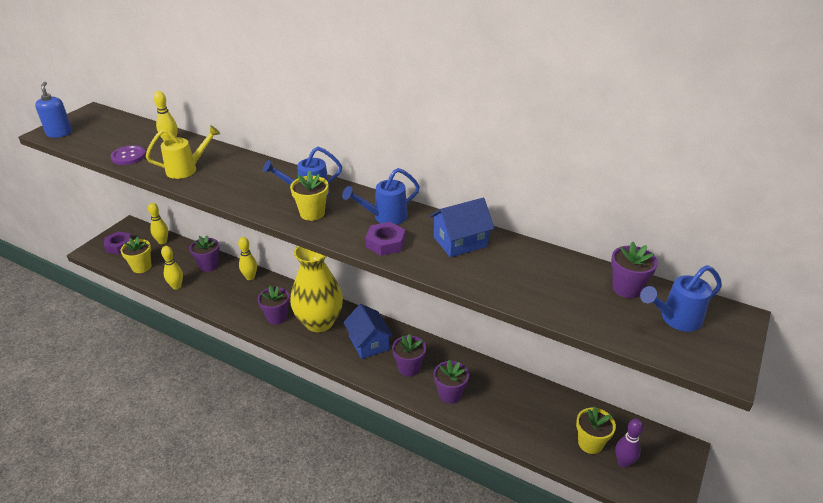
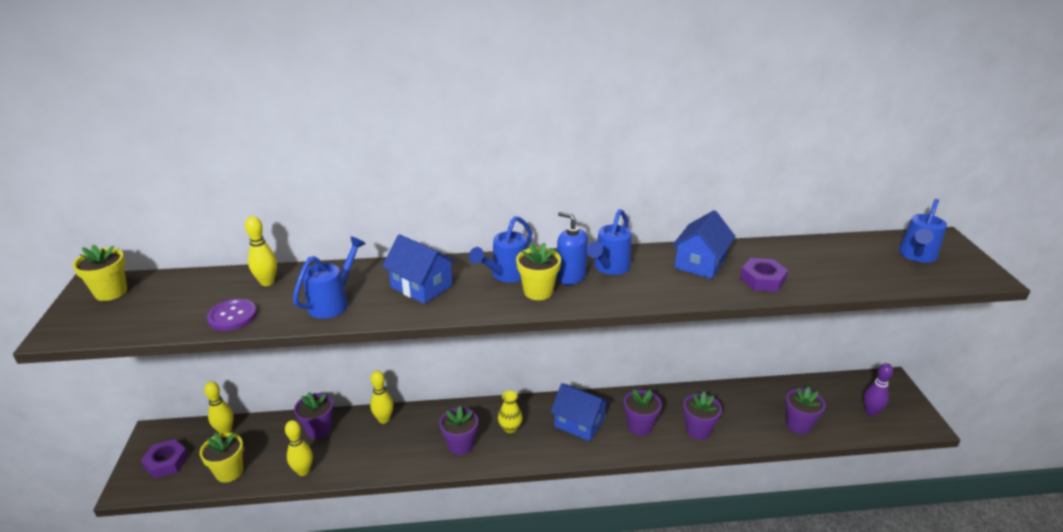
camera: 35 degrees left, 5 degrees down
blue soap dispenser [35,82,72,138] -> blue soap dispenser moved to [557,211,588,285]
yellow watering can [146,125,220,179] -> blue watering can [293,236,366,319]
yellow vase [290,246,343,332] -> yellow vase [498,391,523,433], size x0.40
purple nut [365,222,405,256] -> purple nut moved to [740,258,788,292]
yellow flower pot [576,407,616,454] -> yellow flower pot moved to [73,245,127,301]
purple flower pot [611,242,658,298] -> purple flower pot moved to [785,387,826,434]
none -> blue house [382,234,457,304]

